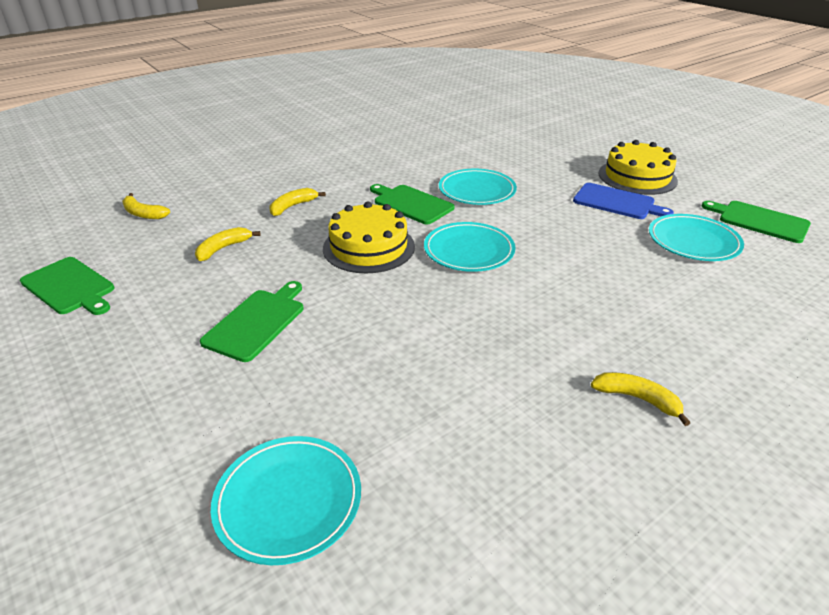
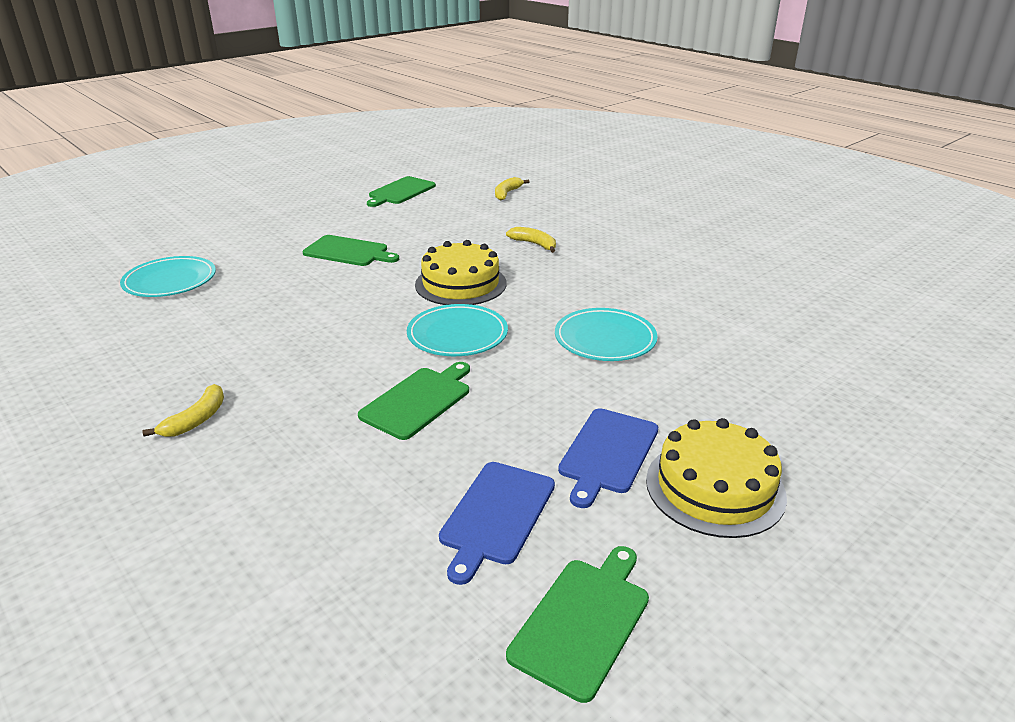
camera: 85 degrees right, 5 degrees down
yellow banana [195,227,261,261] -> none
green cutting board [370,184,455,224] -> green cutting board moved to [358,362,470,440]
turquoise plate [649,214,744,261] -> blue cutting board [439,462,555,585]

